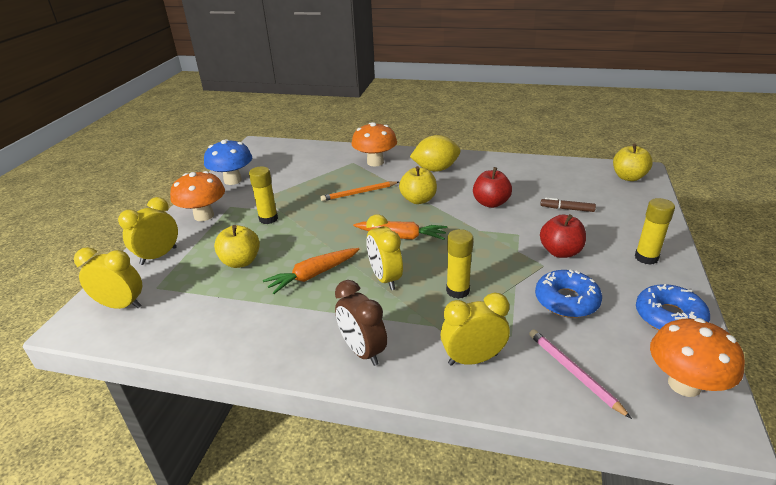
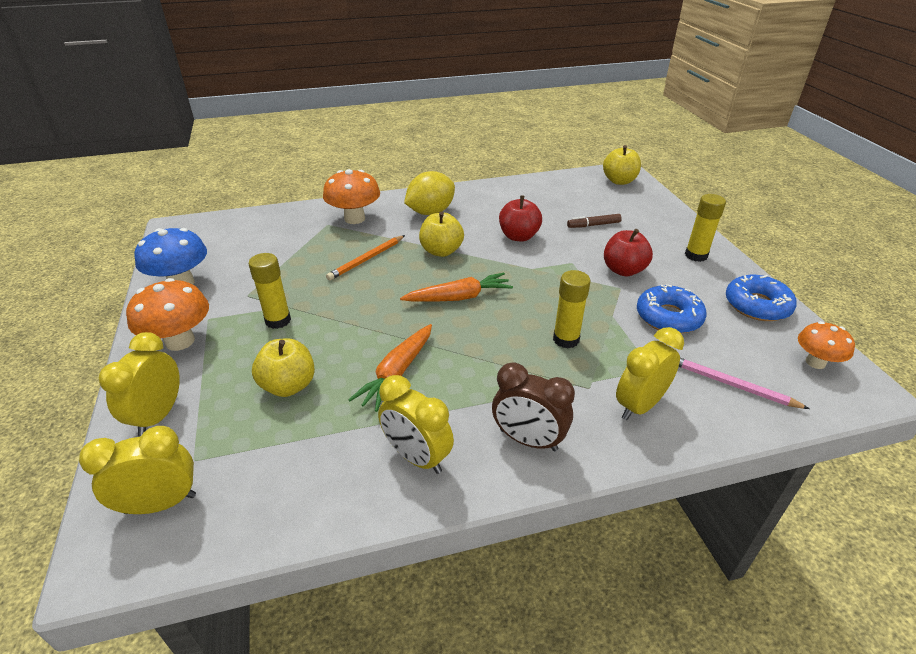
camera: 30 degrees left, 5 degrees up
yellow clock [366,214,403,290] -> yellow clock moved to [378,375,454,474]
orange mushroom [650,318,745,397] -> orange mushroom [798,321,855,369], size x0.64

